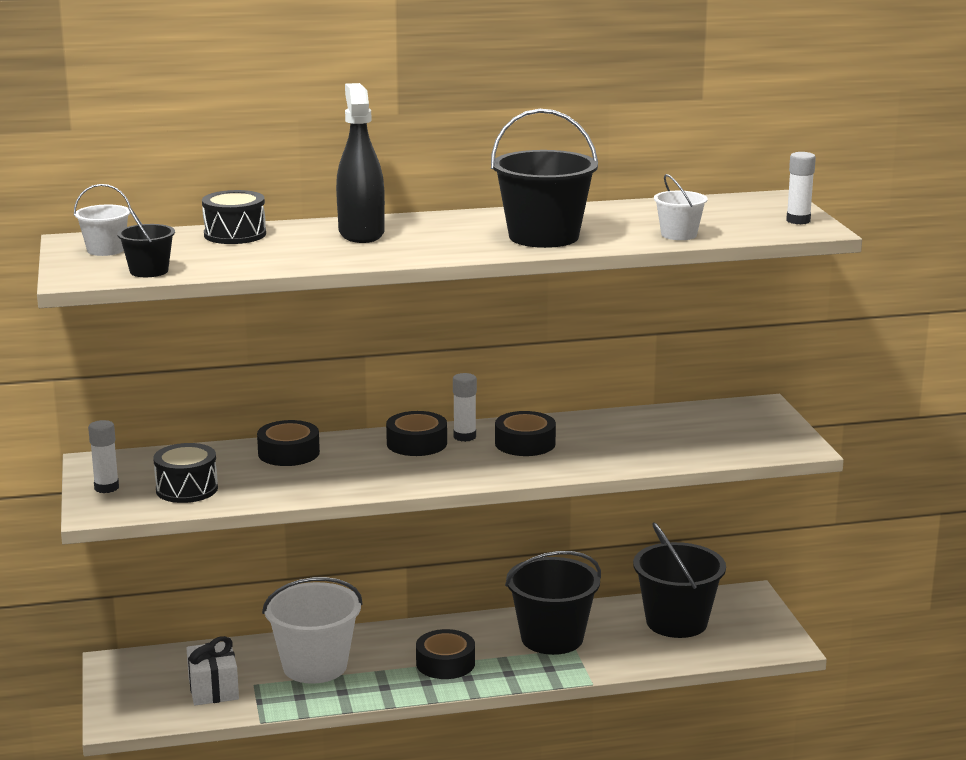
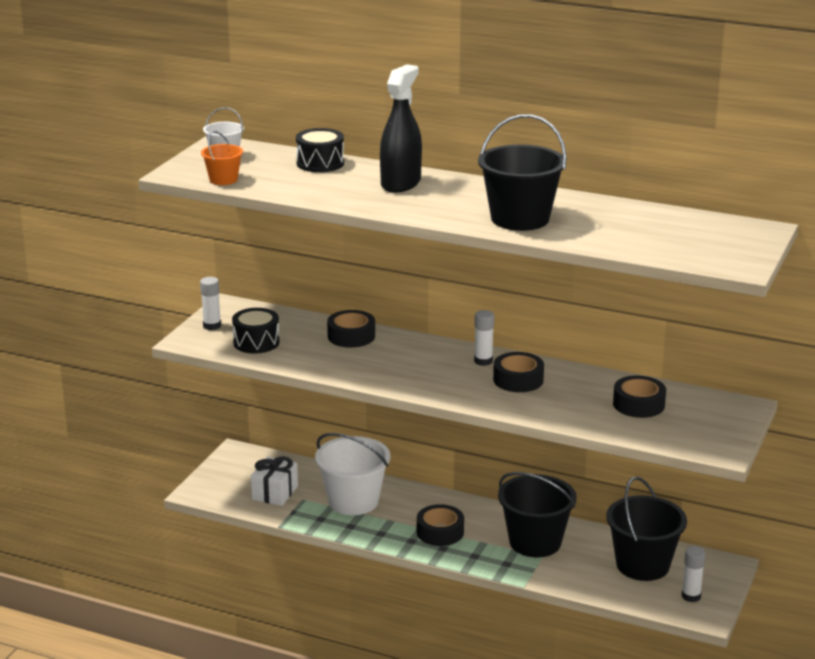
camera: 35 degrees right, 5 degrees up
black bucket [117,207,175,277] -> orange bucket [201,131,243,185]
black tape [386,411,447,456] -> black tape moved to [613,375,666,418]
white bucket [654,174,708,240] -> none
white glue stick [786,152,816,224] -> white glue stick moved to [681,546,706,602]

